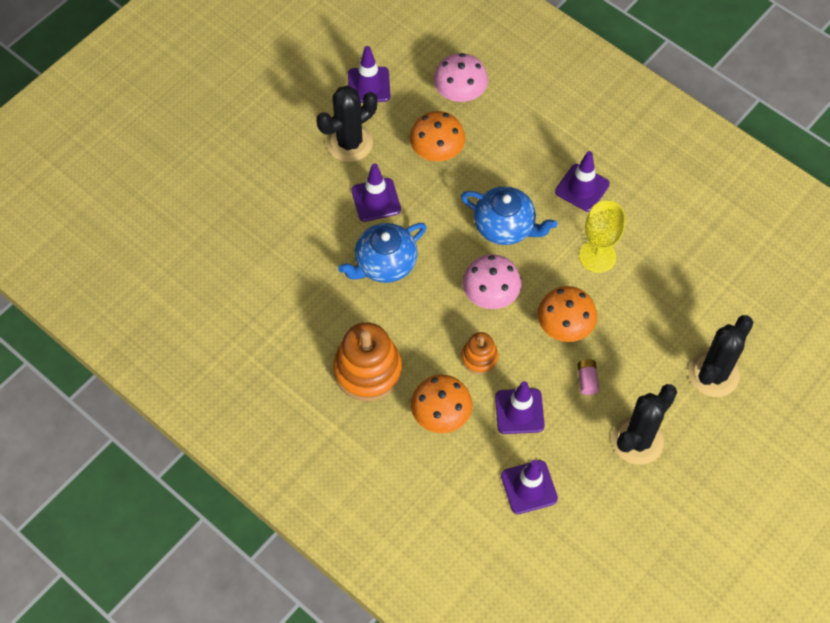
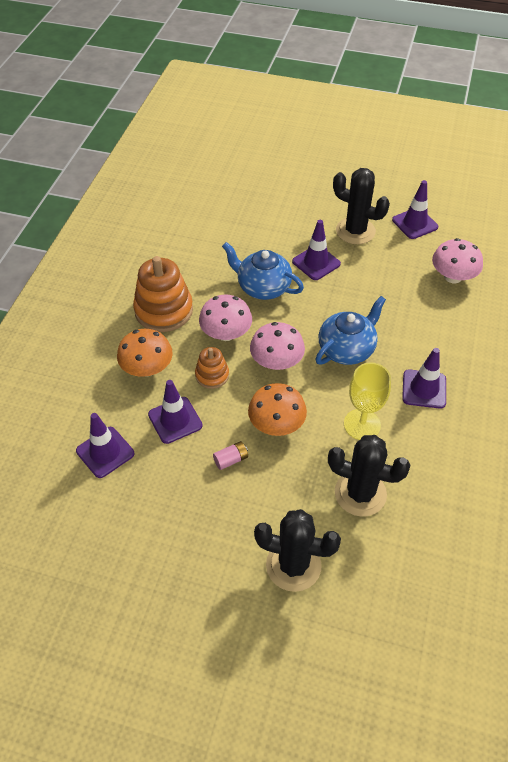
camera: 65 degrees right, 10 degrees down
orange mushroom [410,111,465,161] -> none
blue teapot [461,186,557,245] -> blue teapot turned 135 degrees counterclockwise [315,296,386,365]
black cactus [612,384,677,465] -> black cactus moved to [328,435,410,516]
none -> pink mushroom [199,295,252,341]

